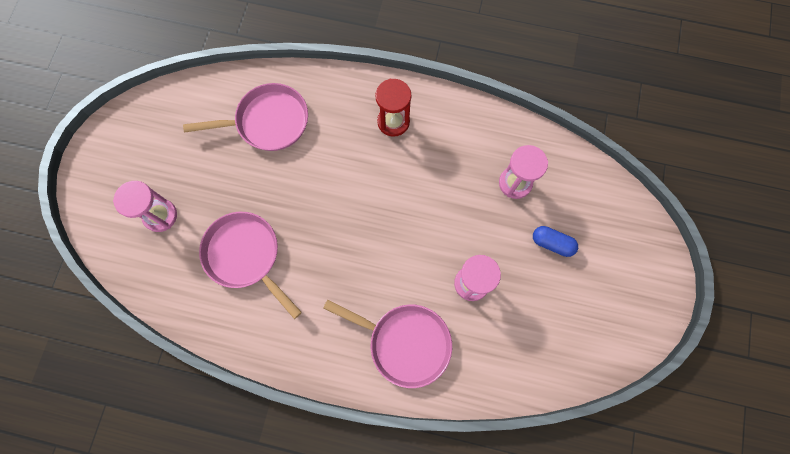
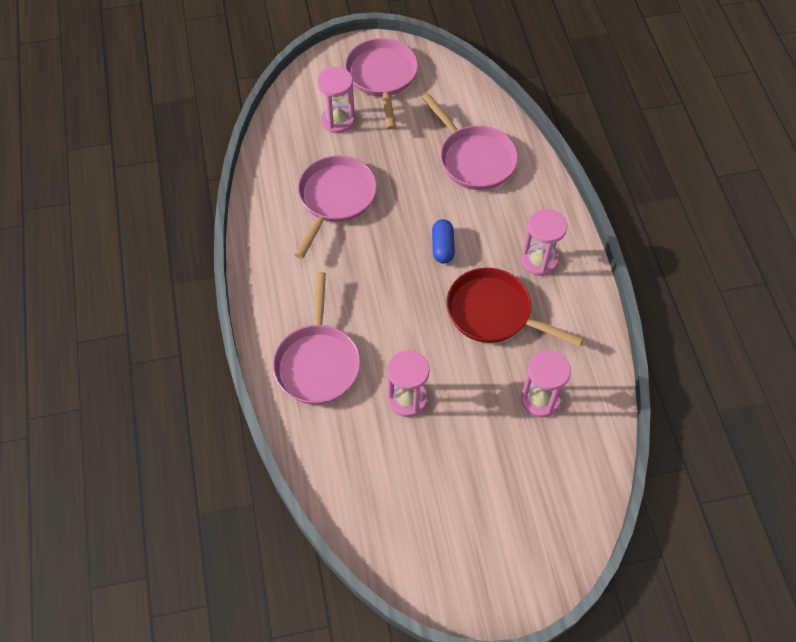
camera: 65 degrees right, 15 degrees down
red hourglass [375,79,411,137] -> pink hourglass [521,209,567,276]
blue capsule [533,226,578,257] -> blue capsule moved to [432,219,455,264]
none -> pink pan [345,38,418,130]
none -> red pan [446,268,584,347]

